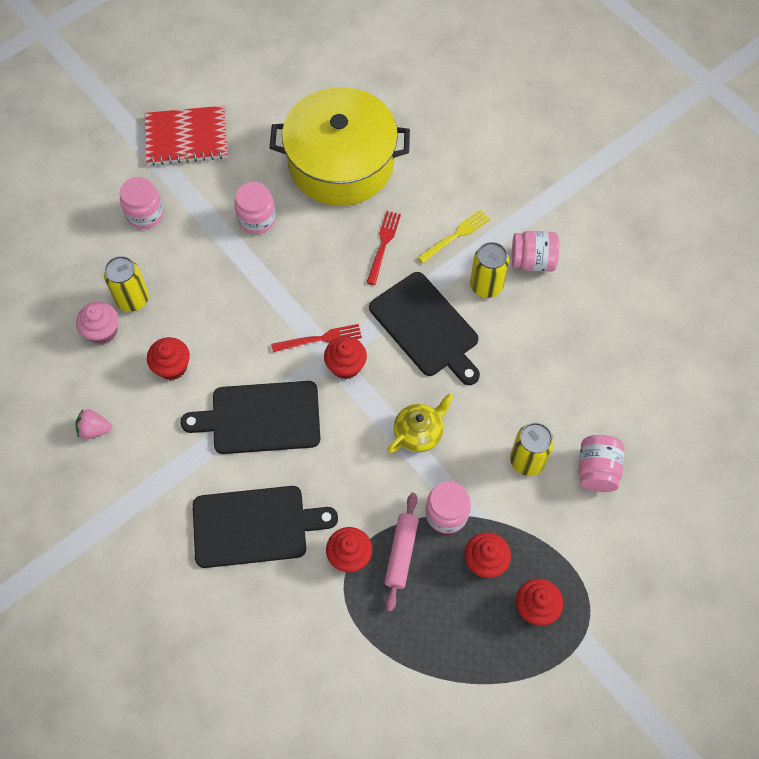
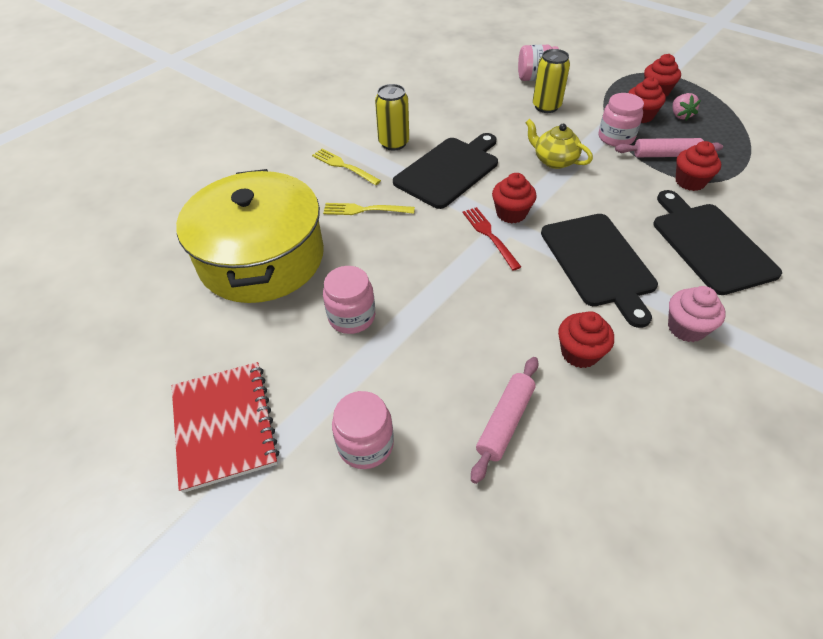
camera: 100 degrees left, 15 degrees down
pink strawberry [75,409,112,439] -> pink strawberry moved to [673,93,701,120]
pink cupcake [76,302,119,344] -> pink cupcake moved to [668,286,726,342]
yellow can [104,256,149,312] -> pink rolling pin [471,357,539,484]
red fork [366,211,401,285] -> yellow fork [323,203,415,215]
pink jar [512,231,559,272] -> none

